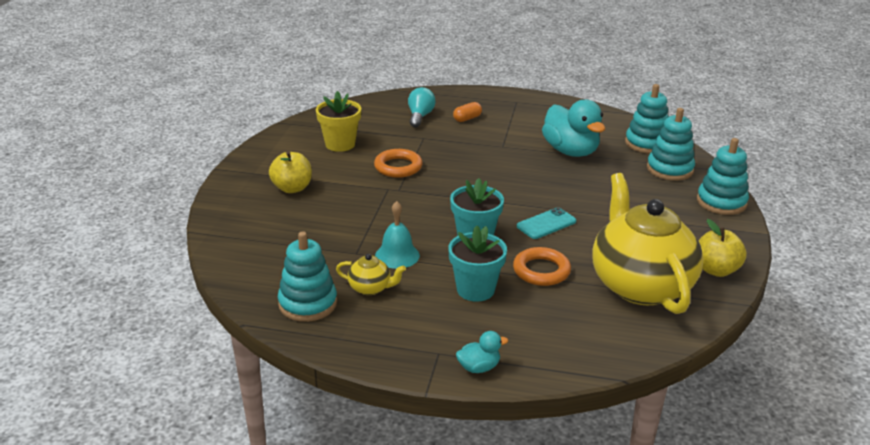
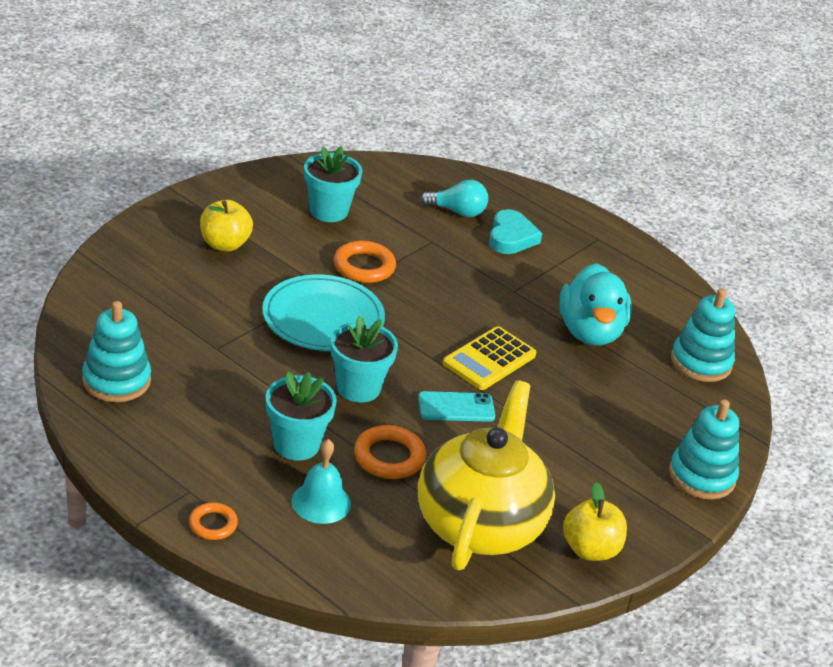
camera: 25 degrees right, 5 degrees up
yellow flower pot [316,91,361,152] -> turquoise flower pot [304,146,362,222]
yellow teapot [336,254,406,295] -> none
turquoise bell [375,201,420,269] -> turquoise bell moved to [291,439,351,524]
turquoise light bulb [408,87,436,127] -> turquoise light bulb turned 60 degrees clockwise [420,180,488,217]
orange capsule [453,102,482,122] -> turquoise heart [489,209,542,254]
turquoise duck [456,331,508,373] -> orange ring [189,502,238,540]
turquoise stacking toy [647,108,695,181] -> none
none -> turquoise plate [262,274,385,351]
none -> yellow calculator [443,326,536,390]

